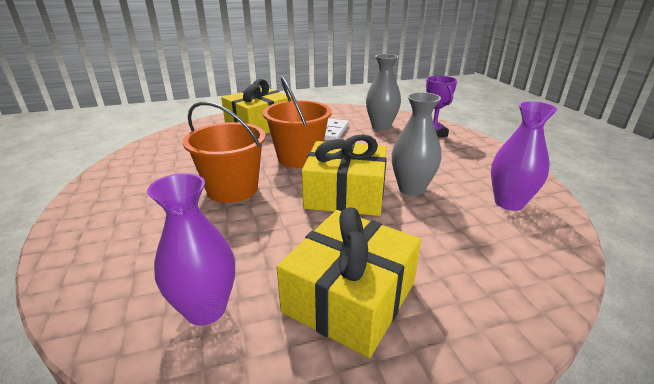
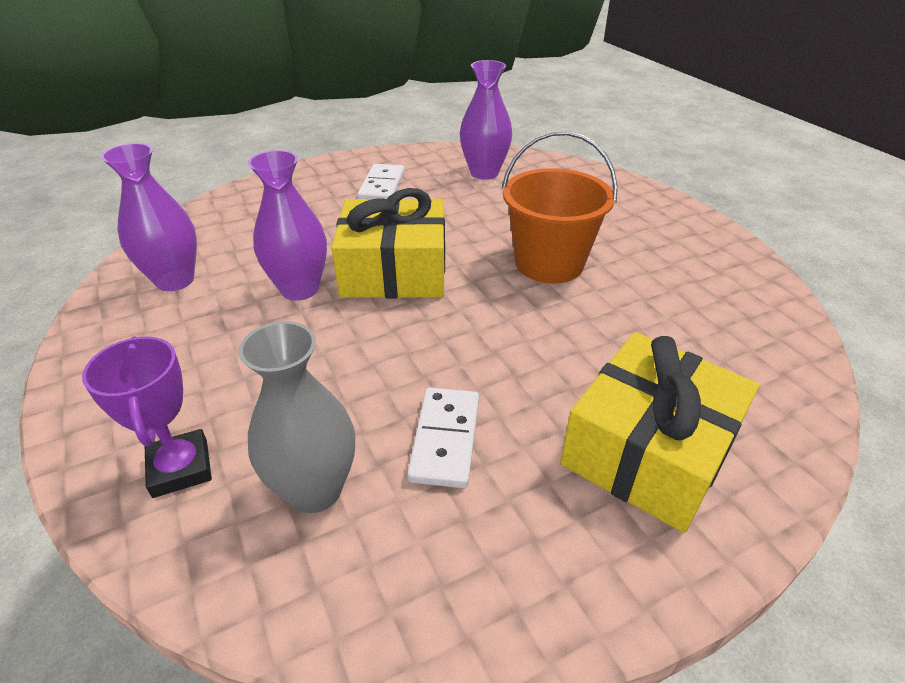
camera: 170 degrees right, 10 degrees up
orange bucket [263,76,332,168] -> none
yellow gift [277,207,421,358] -> white domino [357,164,405,199]
grey vase [392,92,441,196] -> purple vase [248,150,327,301]

